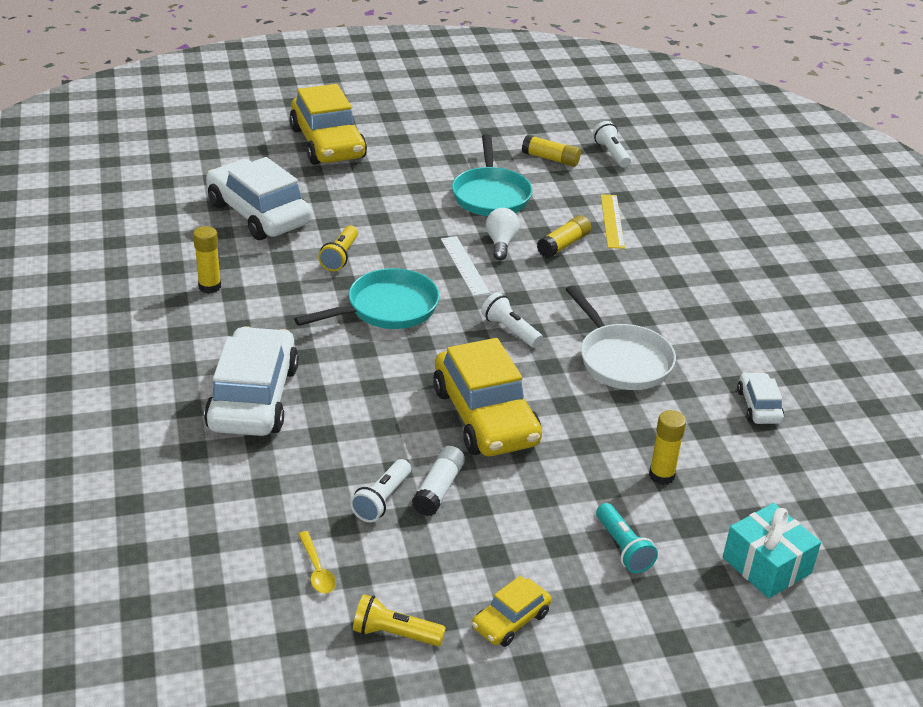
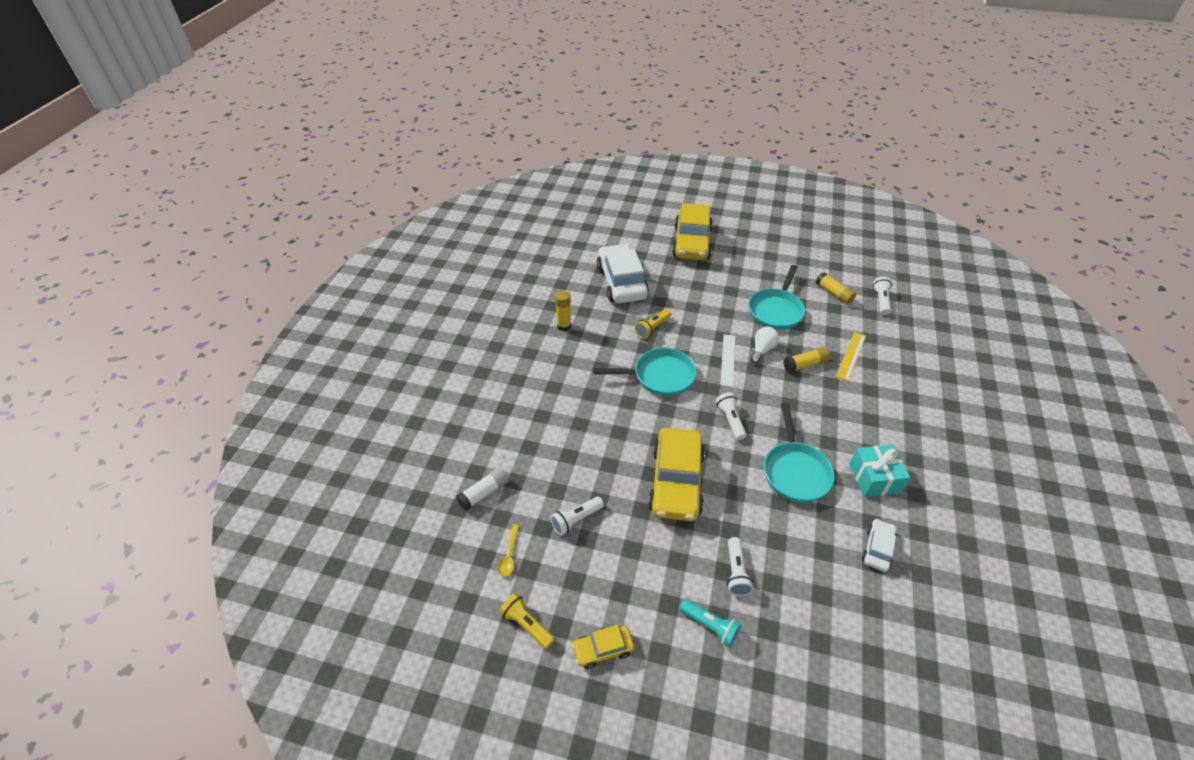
camera: 30 degrees right, 10 degrees up
white car [204,326,299,436] -> none
white glue stick [412,446,465,516] -> white glue stick moved to [456,467,509,511]
white pan [565,285,676,390] -> turquoise pan [764,403,835,503]
turquoise flashlight [596,503,658,573] -> turquoise flashlight turned 60 degrees counterclockwise [679,599,741,648]
yellow glue stick [649,410,686,485] -> none
turquoise gift [723,503,821,598] -> turquoise gift moved to [849,444,910,497]
none -> white flashlight [727,537,754,596]

